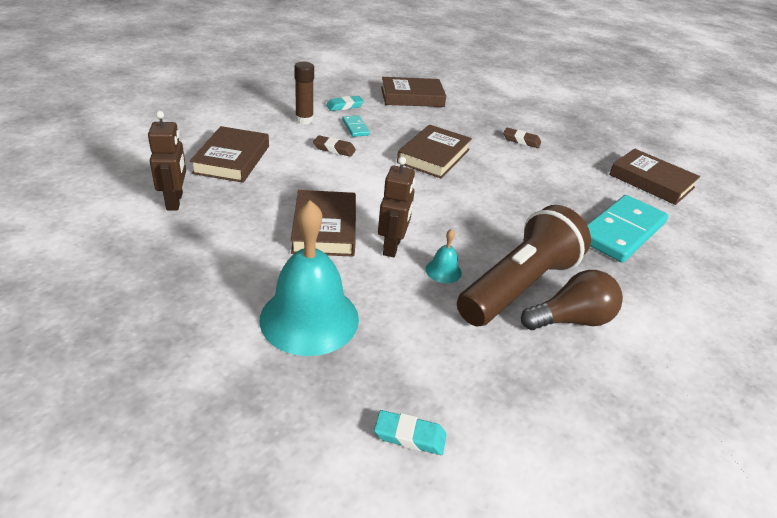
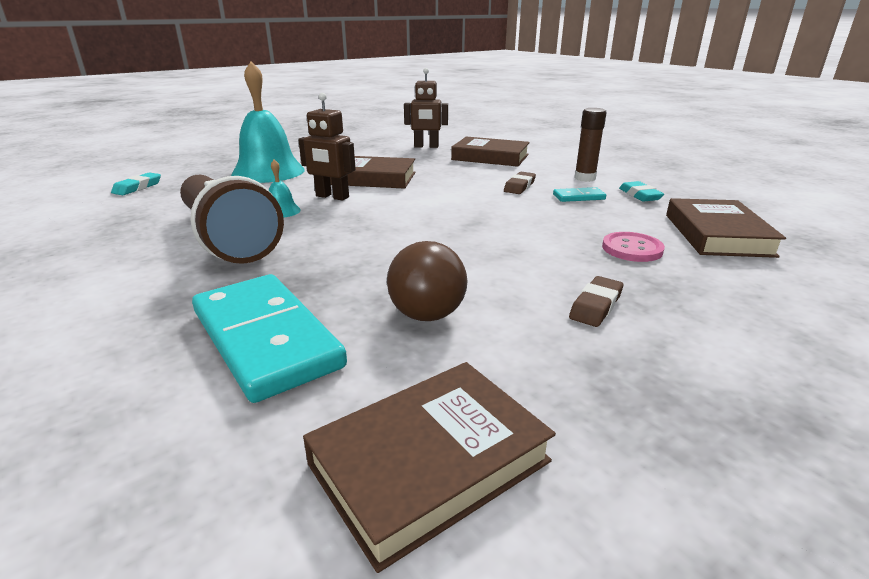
camera: 105 degrees right, 10 degrees down
brown book [397,125,472,179] -> none
brown light bulb [521,270,623,330] -> brown light bulb moved to [387,241,467,321]
none -> pink button [602,232,665,262]

